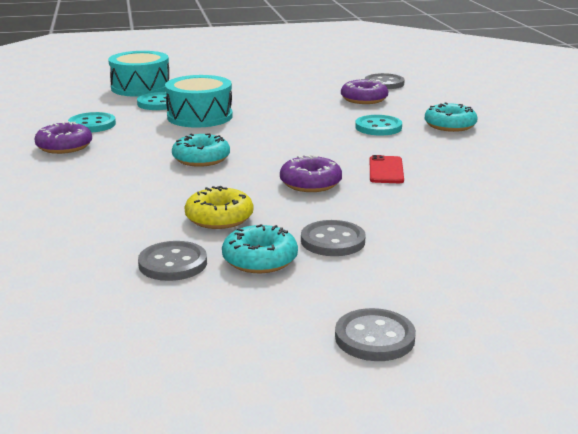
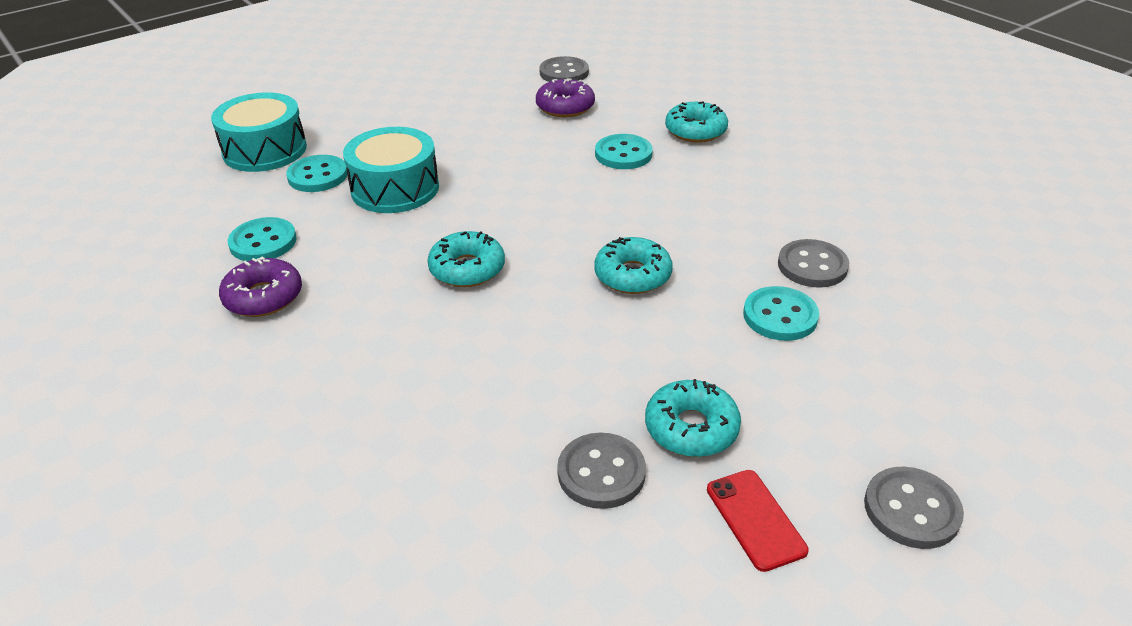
camera: 25 degrees left, 15 degrees up
yellow donut [184,186,253,229] -> none
purple donut [280,155,342,192] -> turquoise donut [594,237,673,294]
grey button [301,220,366,256] -> grey button moved to [778,239,849,288]
red phone [370,155,404,183] -> red phone moved to [707,470,809,572]
none -> turquoise button [743,286,819,341]

